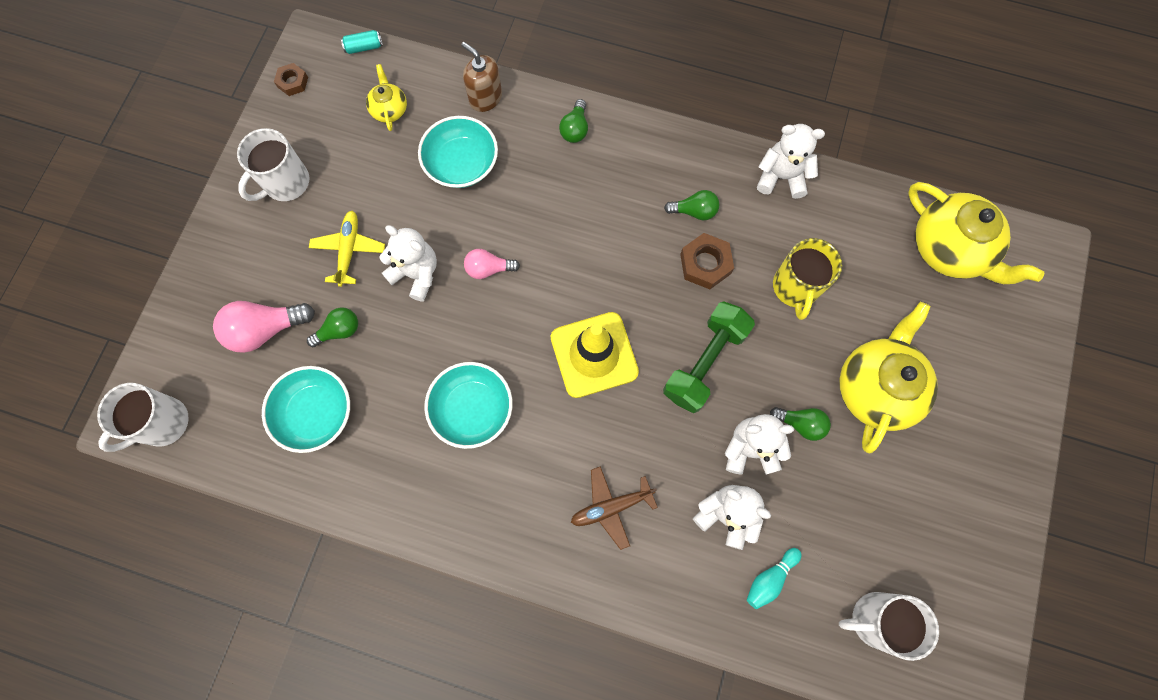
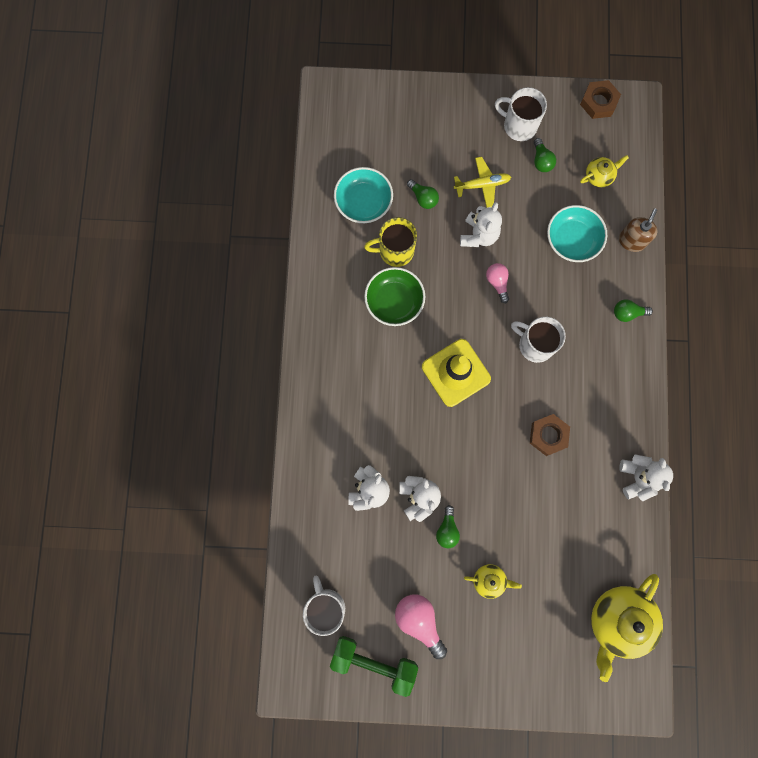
camera: 75 degrees right, 5 degrees up
white mug [97,383,189,452] -> white mug moved to [511,317,566,363]
pink light bulb [213,301,315,353] -> pink light bulb moved to [395,594,447,659]
brown nut [274,63,308,96] -> brown nut [580,80,621,119], size x1.58
turquoise can [341,30,383,54] -> none
turquoise bowl [424,362,513,449] -> green bowl [364,267,425,326]
brown plane [571,466,658,550] -> none
green dumbbell [663,302,755,413] -> green dumbbell moved to [330,636,418,697]
green light bulb [664,190,719,220] -> green light bulb moved to [534,138,556,172]
turquoise bowling pin [747,548,801,609] -> none
yellow mug [773,238,842,320] -> yellow mug moved to [364,217,417,267]
yellow teapot [840,302,938,454] -> yellow teapot [464,564,522,599], size x0.49

